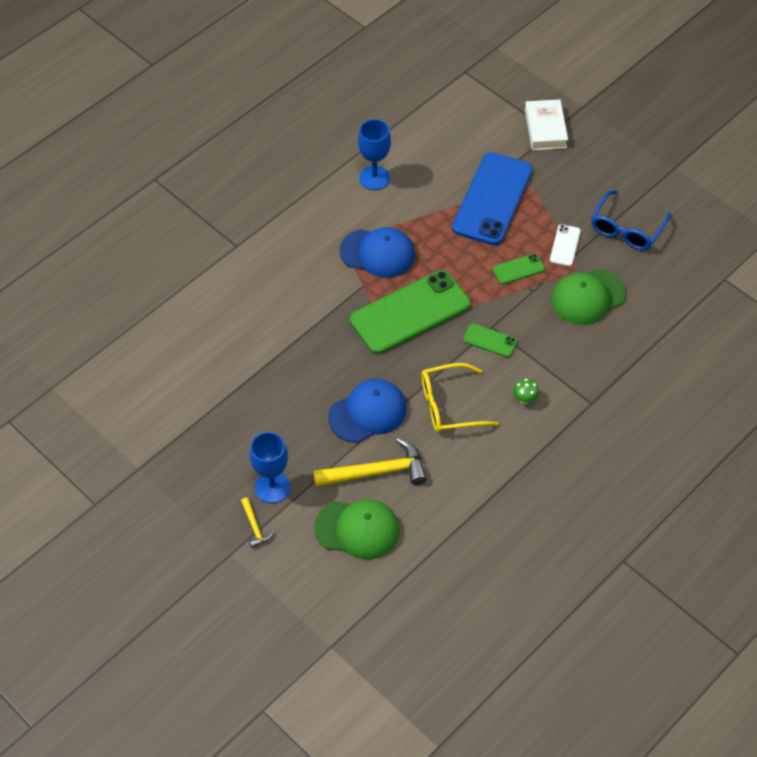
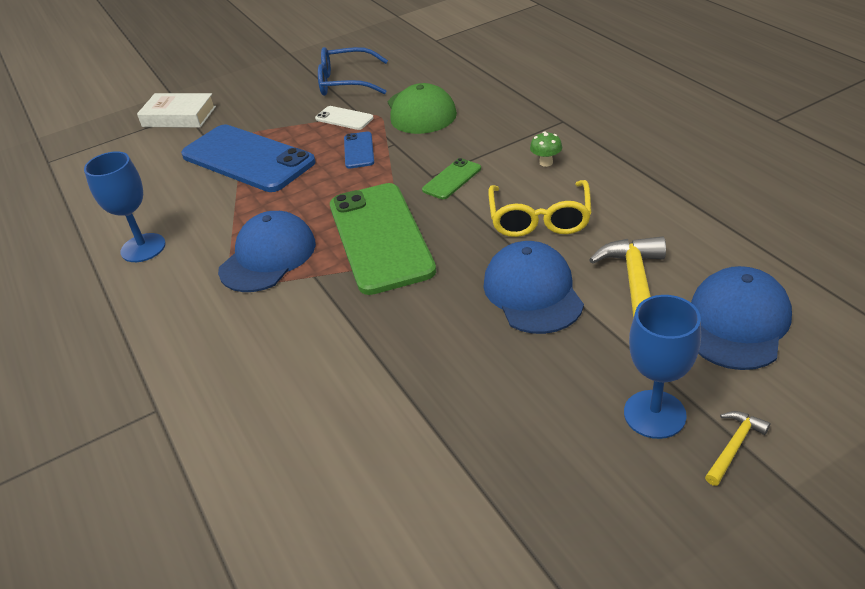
camera: 70 degrees left, 15 degrees down
yellow hammer [241,497,273,548] -> yellow hammer turned 45 degrees counterclockwise [705,411,770,486]
green cap [314,499,400,560] -> blue cap [691,266,792,370]
green phone [492,254,545,284] -> blue phone [344,131,374,168]
blue glasses [591,190,671,250] -> blue glasses turned 135 degrees clockwise [318,47,388,96]

